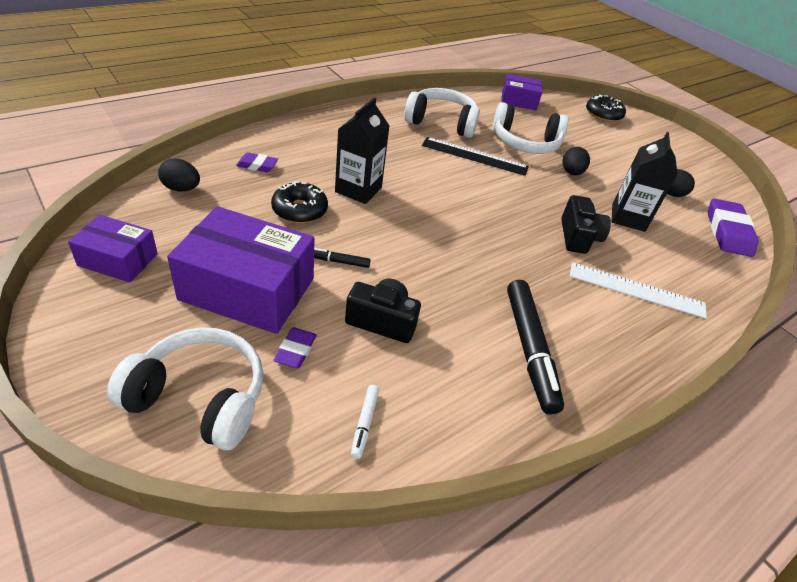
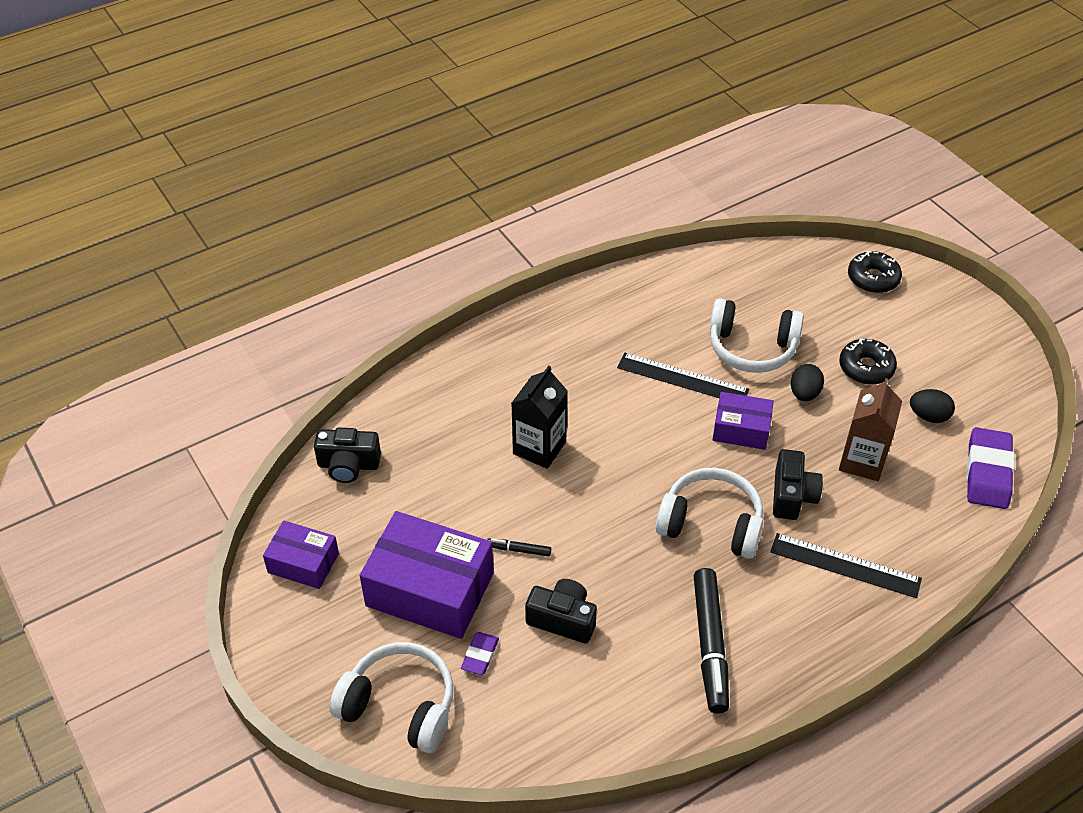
camera: 10 degrees right, 5 degrees up
black egg [158,159,200,192] -> black camera [314,427,381,483]
purple eraser [236,152,278,172] -> none
black donut [271,181,328,223] -> black donut moved to [839,339,897,385]
white marker [351,385,379,459] -> none
white headphones [404,88,480,138] -> white headphones moved to [655,468,763,559]
purple box [501,74,542,110] -> purple box moved to [712,392,774,450]
white ruler [570,262,707,319] -> black ruler [770,533,922,598]
black carton [612,132,678,232] -> brown carton [839,378,902,481]

